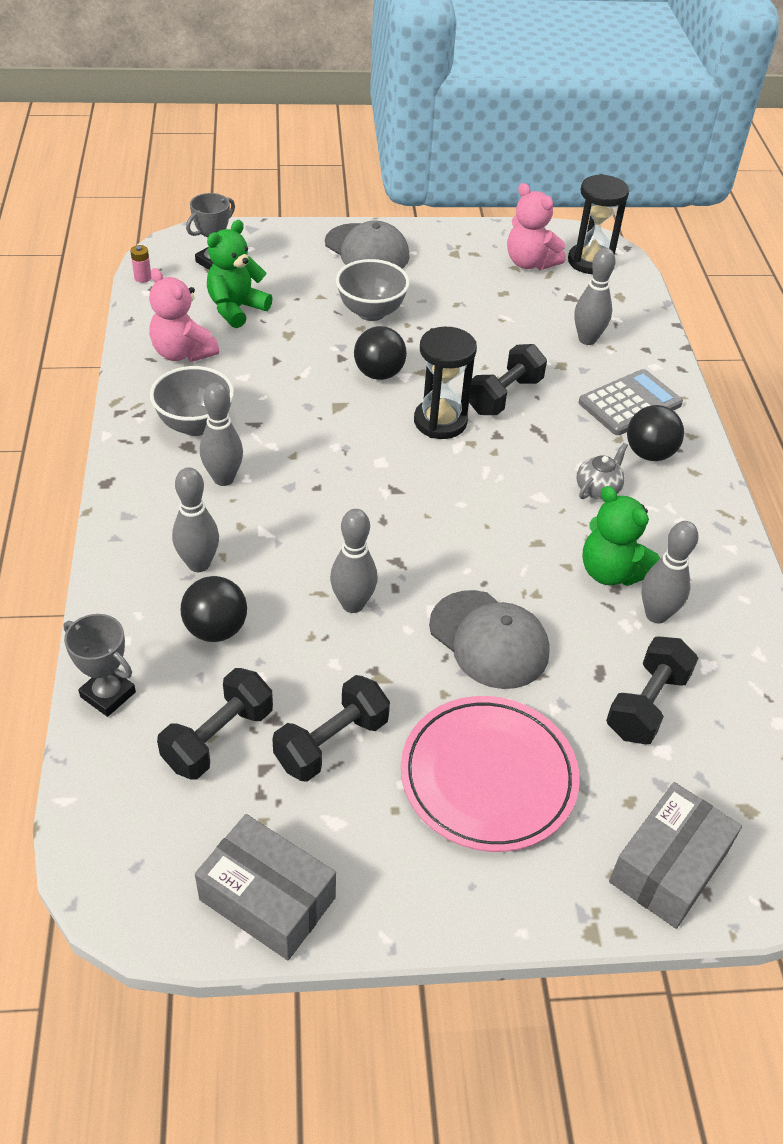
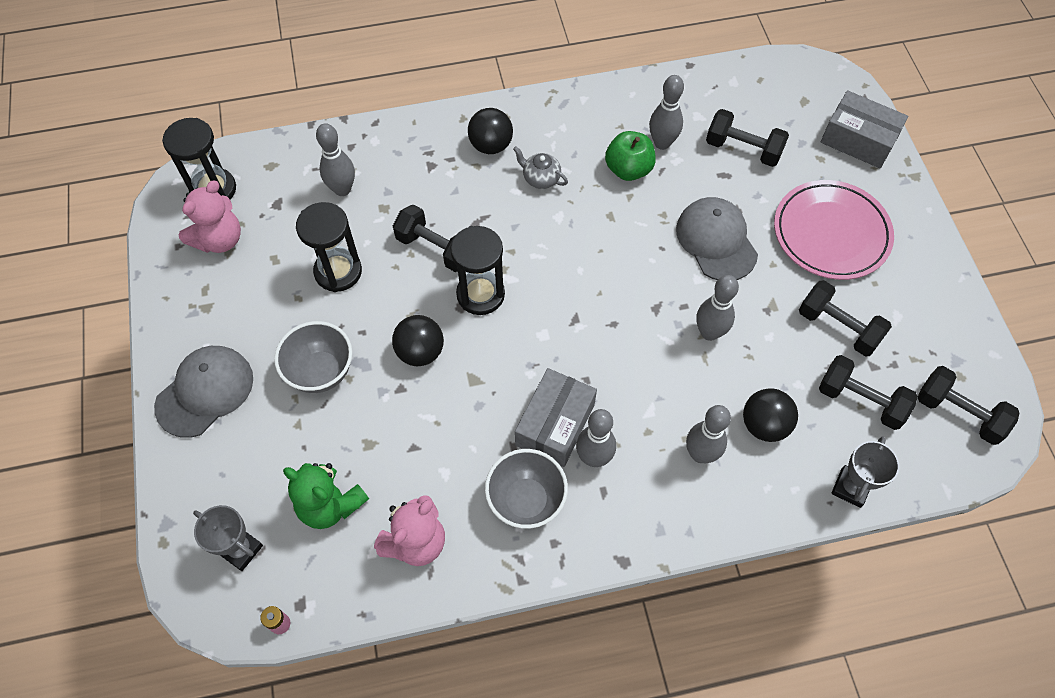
camera: 95 degrees left, 15 degrees up
grey box [195,814,336,960] -> grey box moved to [515,368,597,467]
grey cap [429,590,550,689] -> grey cap turned 60 degrees counterclockwise [676,197,758,280]
grey calculator [579,369,683,435] -> none
green teddy bear [582,486,660,586] -> green apple [605,131,656,181]
none -> black hourglass [296,202,362,292]
none -> black dumbbell [918,366,1019,445]

